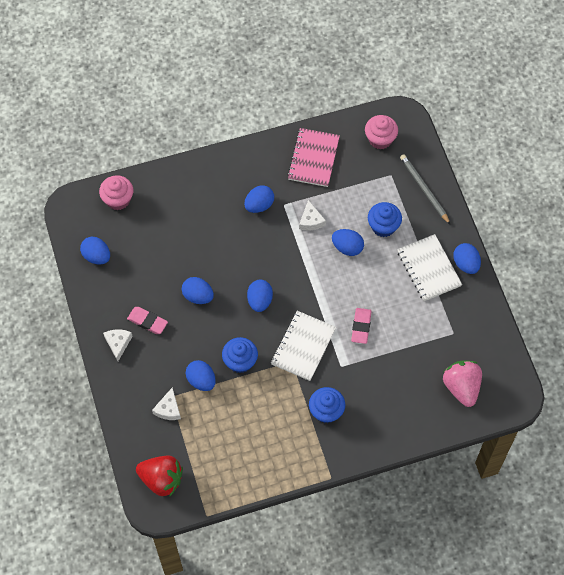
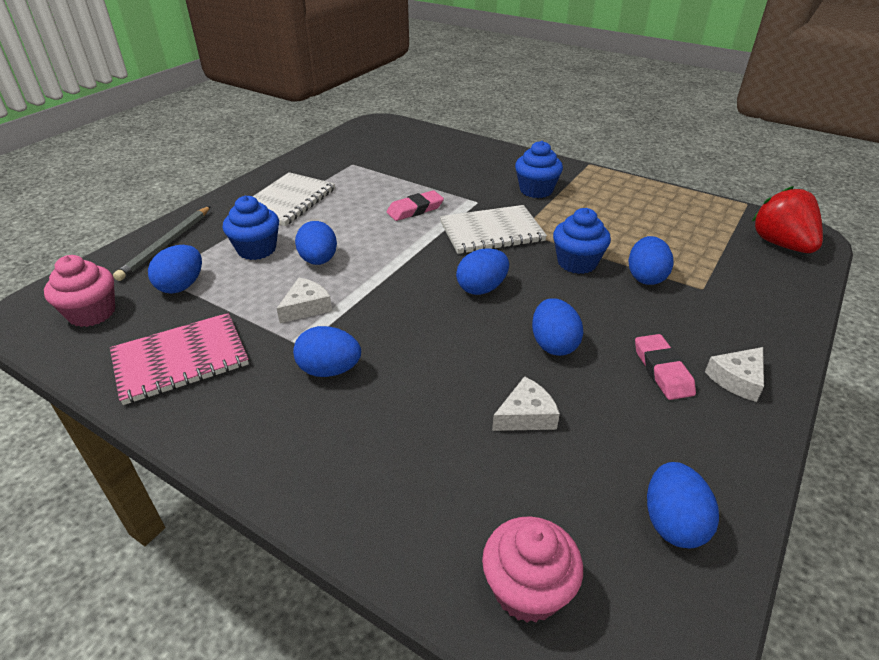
camera: 130 degrees left, 25 degrees down
white cheese [152,387,181,420] -> white cheese moved to [492,376,560,431]
pink strawberry [443,361,482,407] -> none
blue egg [453,243,481,274] -> blue egg moved to [148,245,202,294]

